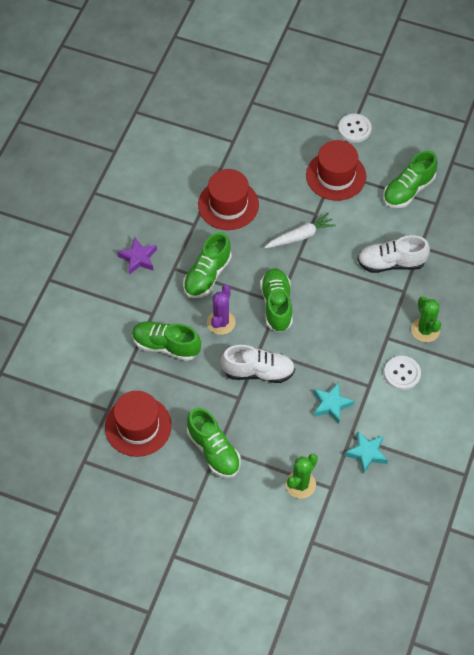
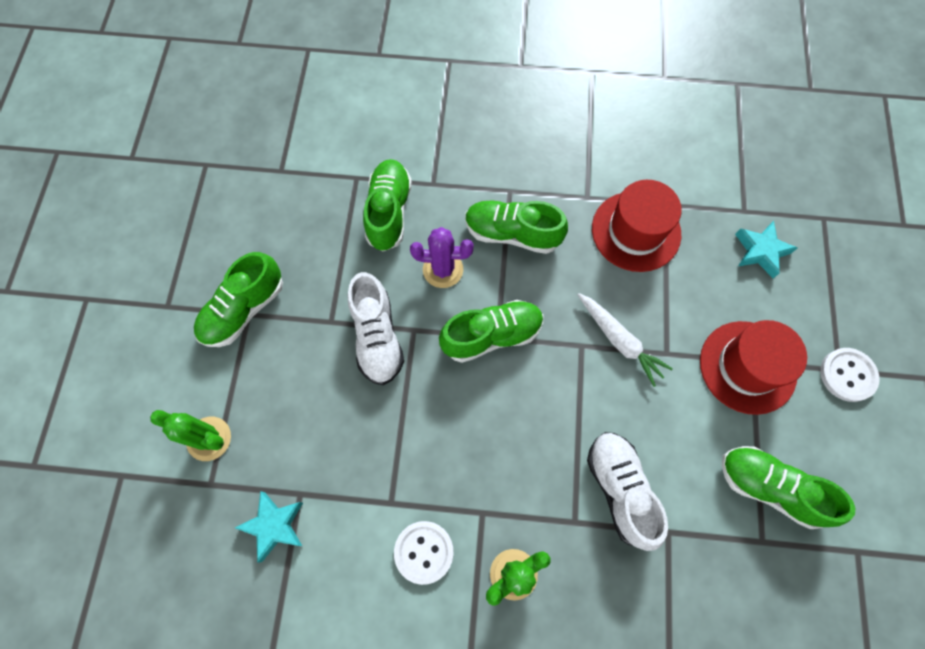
camera: 75 degrees right, 10 degrees up
red hat [105,391,172,457] -> none
purple star [117,237,157,275] -> none
turquoise star [313,382,354,424] -> turquoise star moved to [735,221,797,278]

